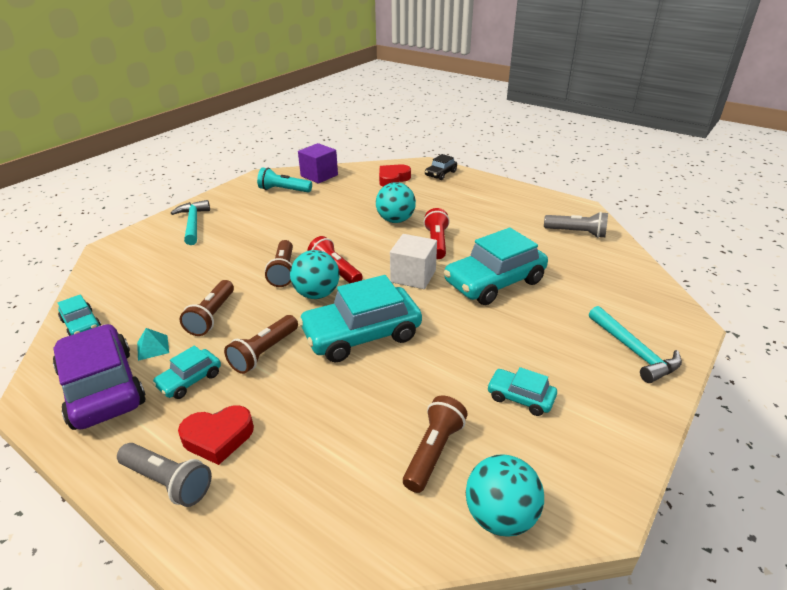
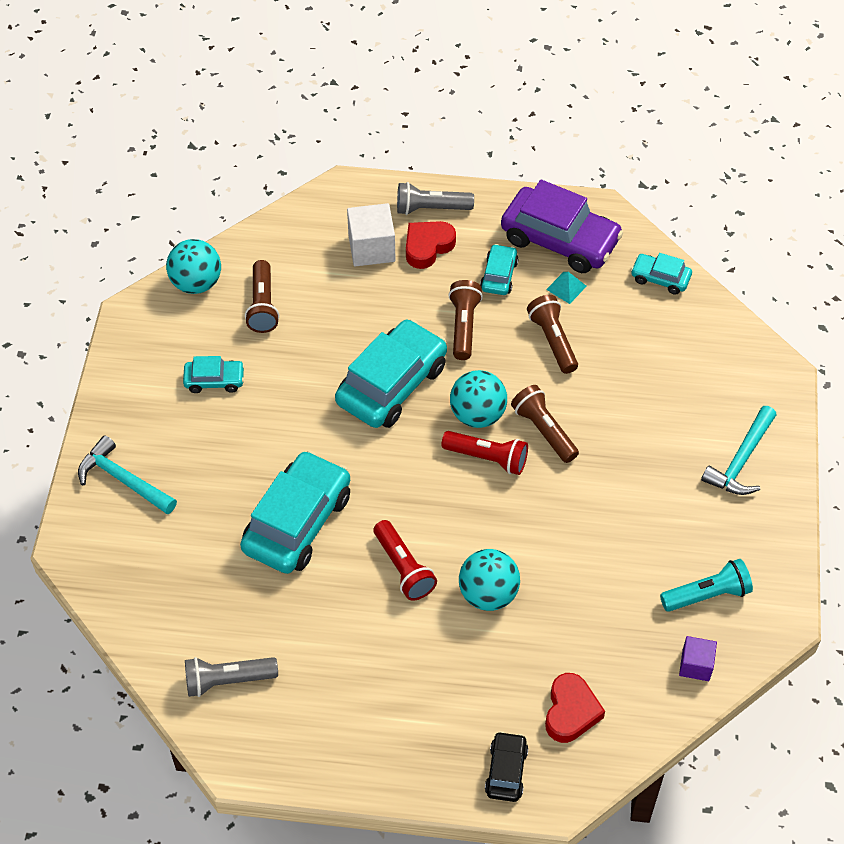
camera: 150 degrees right, 20 degrees up
turquoise hammer [171,200,210,245] -> turquoise hammer turned 75 degrees clockwise [701,406,776,495]
purple cube [298,143,338,184] -> purple cube [679,636,717,681], size x0.62
white cube [390,234,437,289] -> white cube moved to [347,203,396,266]

